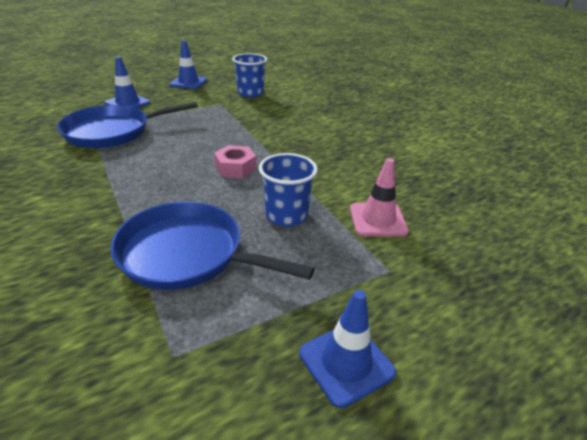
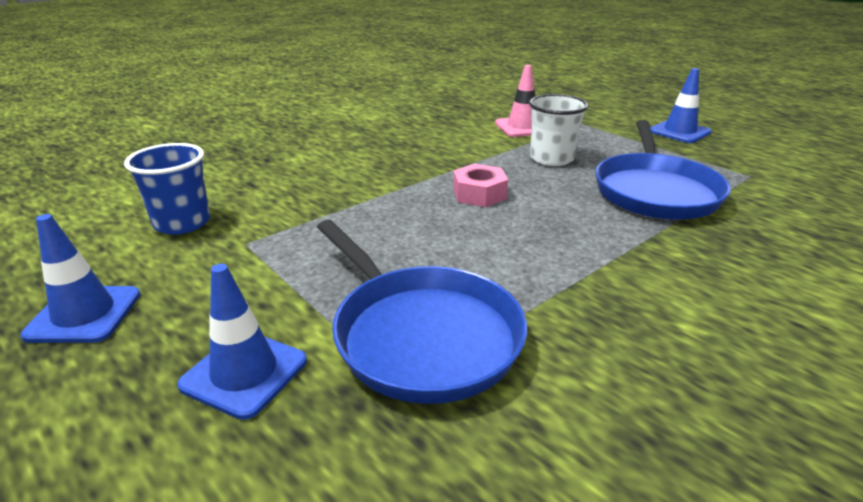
camera: 100 degrees left, 5 degrees down
blue cup [259,153,318,227] -> white cup [529,94,588,166]

